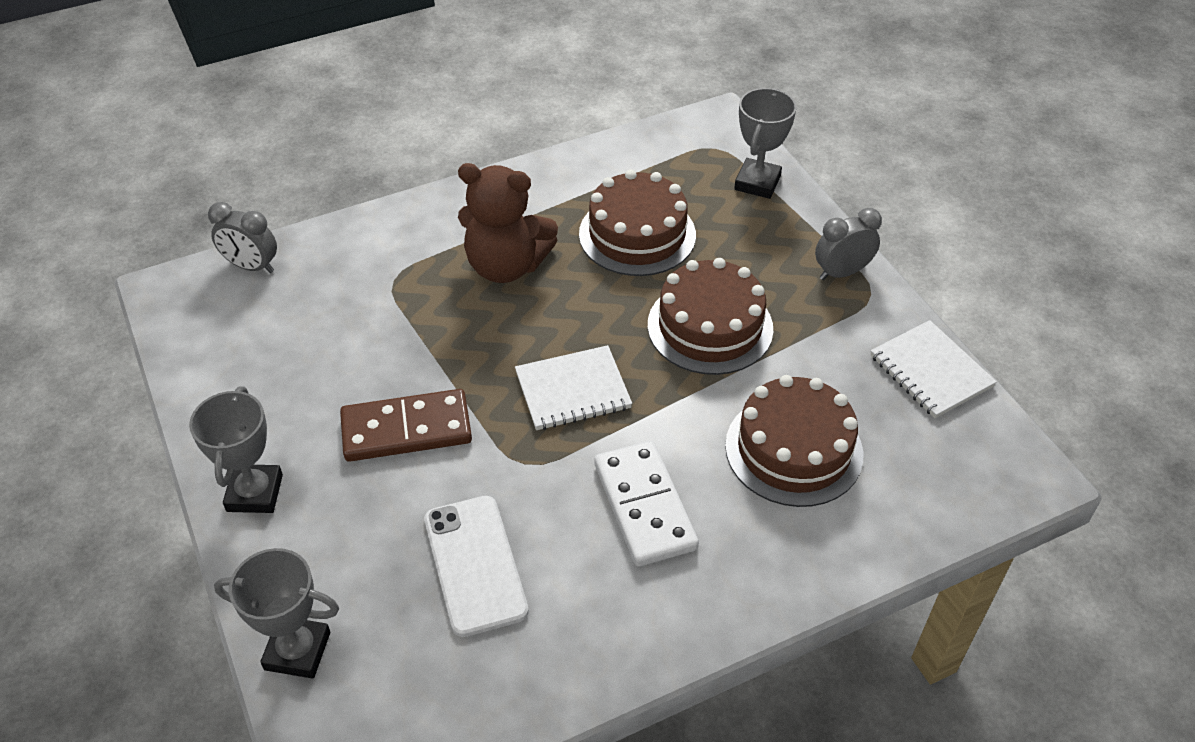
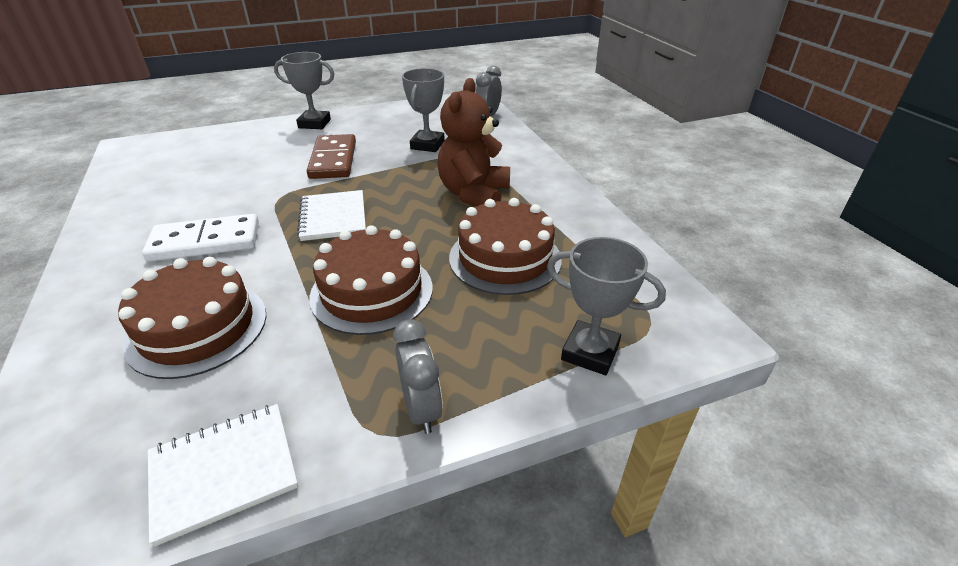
camera: 95 degrees right, 10 degrees down
grey trophy [214,548,339,679] -> grey trophy moved to [402,68,445,152]
white phone [424,496,529,637] -> none

